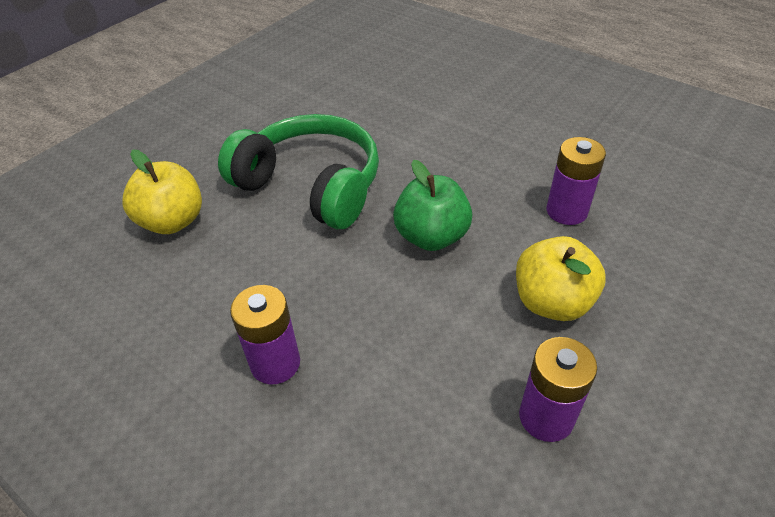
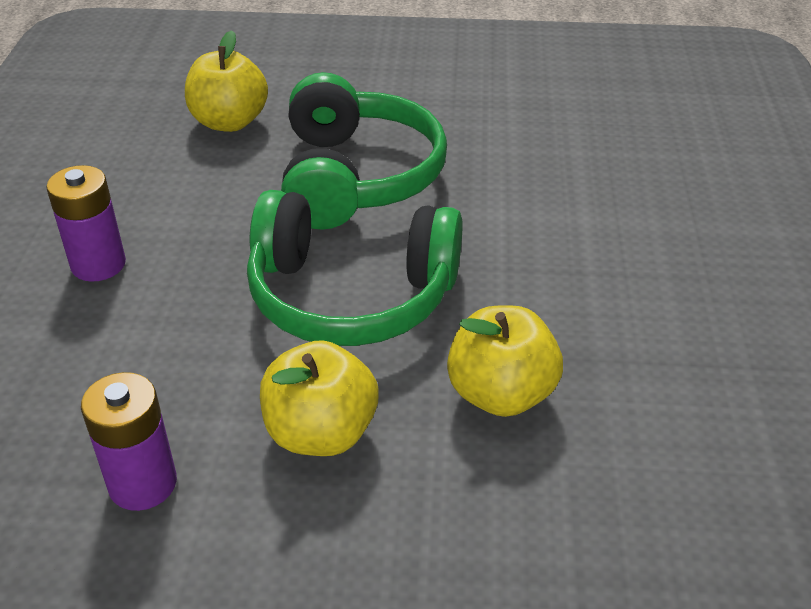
camera: 55 degrees right, 5 degrees down
green apple [393,160,472,251] -> green headphones [247,190,463,346]
purple battery [547,137,606,225] -> yellow apple [447,305,563,417]

